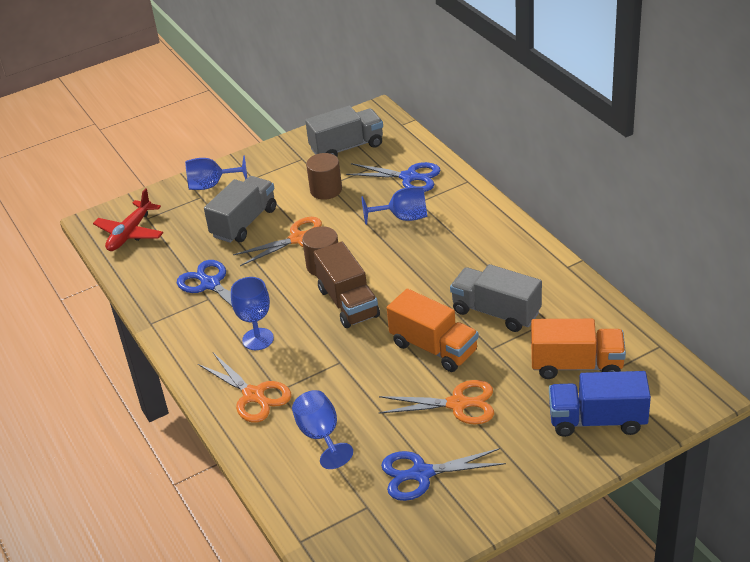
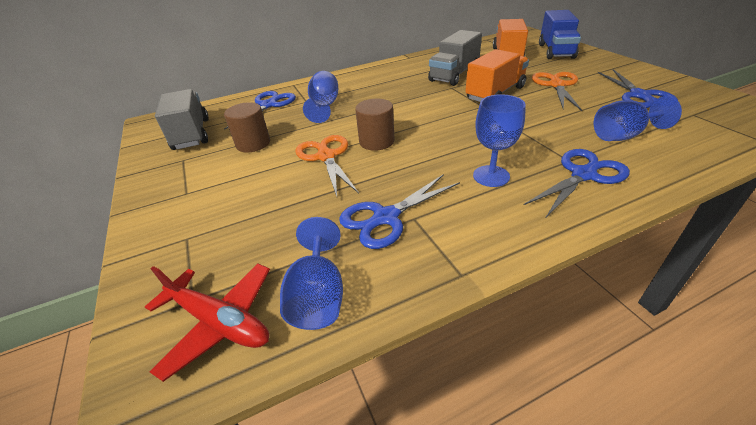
camera: 85 degrees left, 0 degrees up
blue goblet [185,155,247,190] -> blue goblet moved to [280,217,343,330]
orange scissors [198,353,291,423] -> blue scissors [524,149,630,217]
grey truck [204,176,276,243] -> none
brown truck [313,242,380,328] -> none

